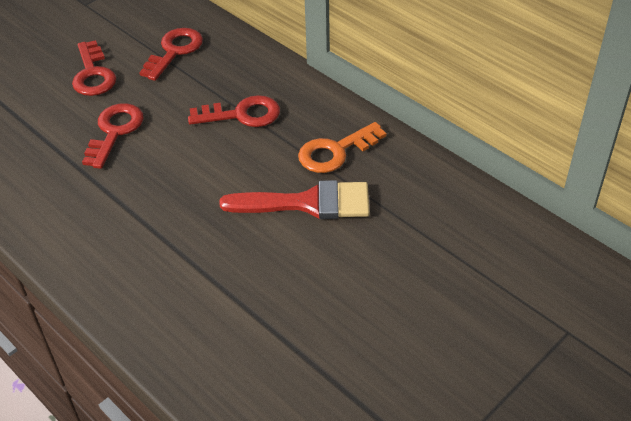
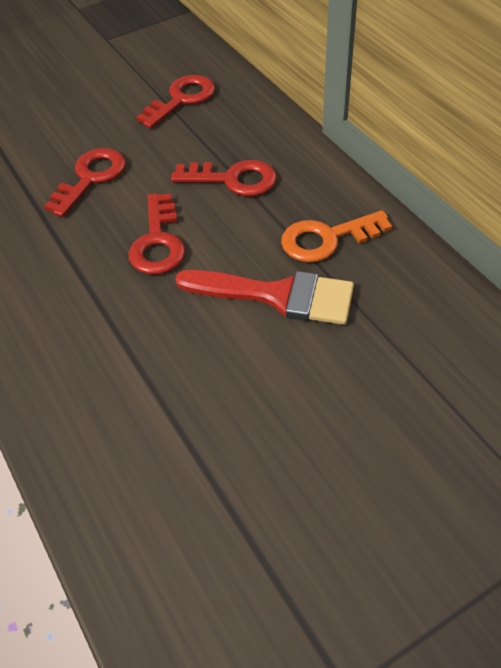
camera: 15 degrees right, 5 degrees up
red key [72,40,116,96] -> red key moved to [129,193,185,274]

